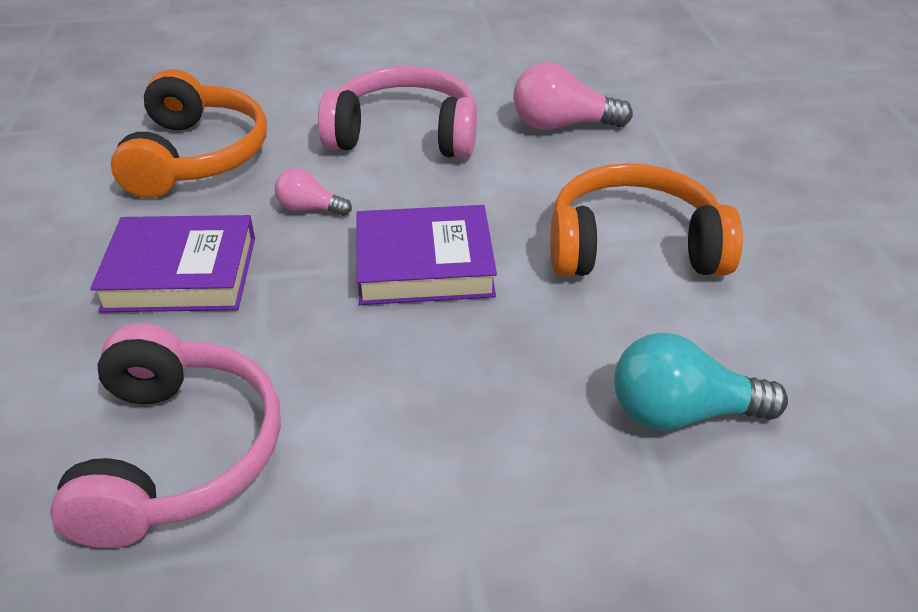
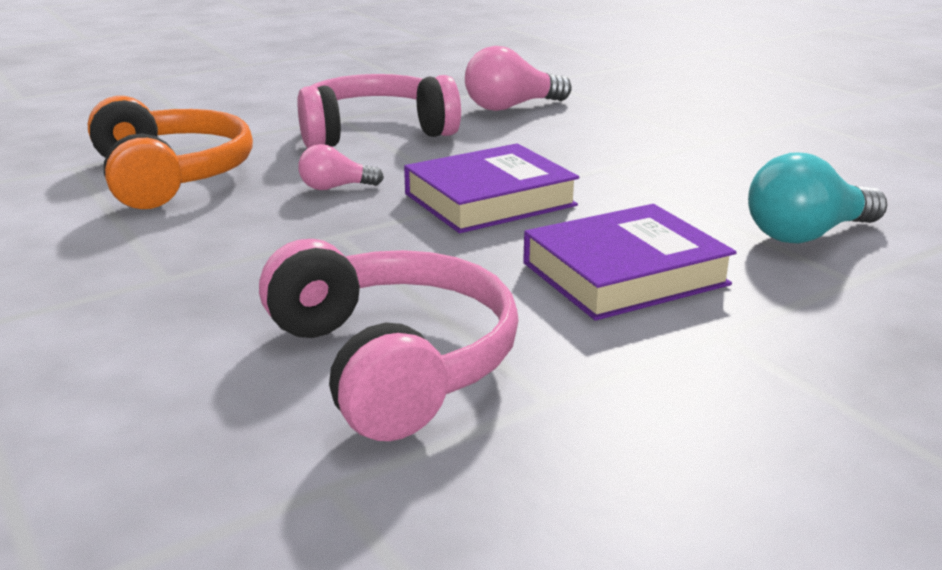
camera: 25 degrees left, 15 degrees down
purple book [90,215,255,313] -> purple book moved to [523,204,737,321]
orange headphones [550,163,743,276] -> none

